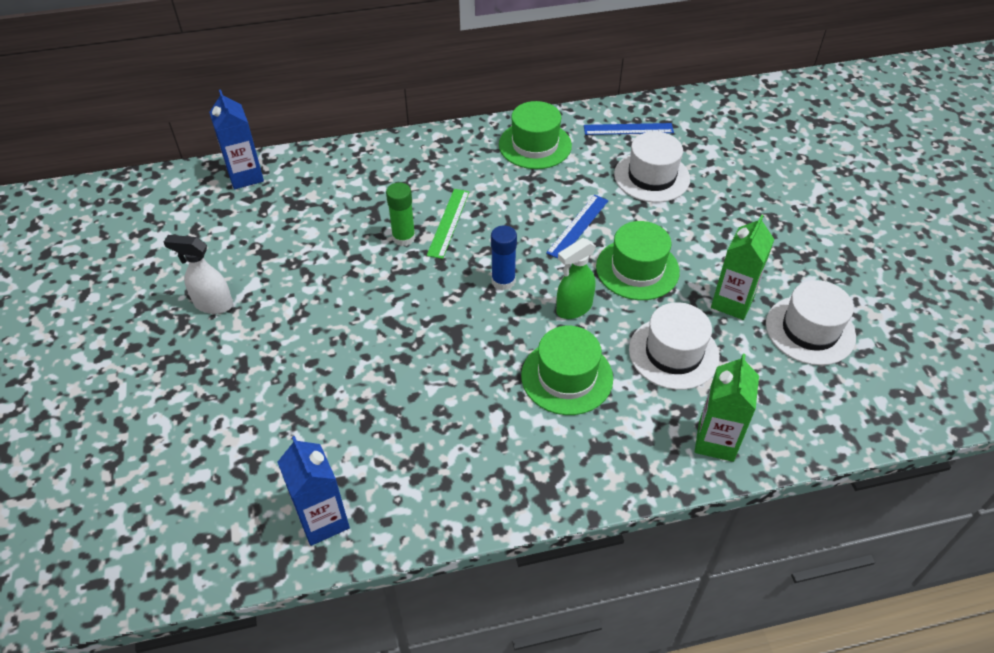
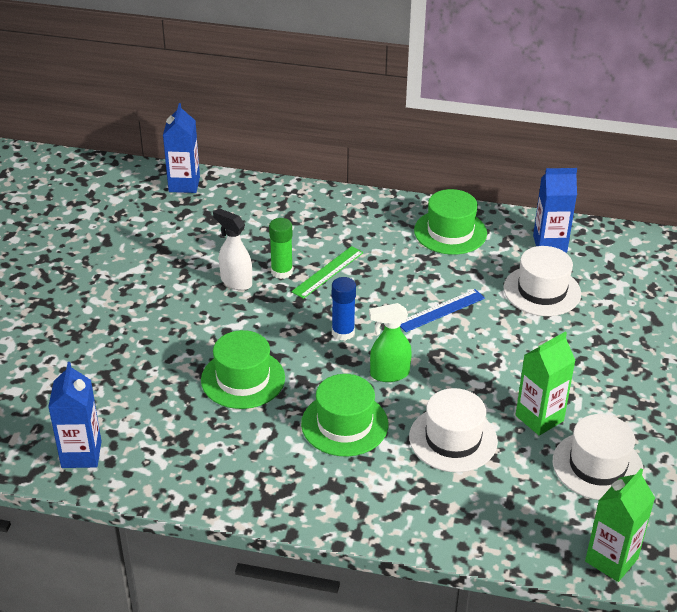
camera: 25 degrees right, 10 degrees down
white spray bottle [164,235,233,314] -> white spray bottle moved to [213,208,252,290]
blue ruler [584,123,674,135] -> blue carton [533,168,577,253]
green hat [596,221,680,300] -> green hat moved to [201,330,285,409]
green carton [695,354,759,462] -> green carton moved to [585,469,655,582]

